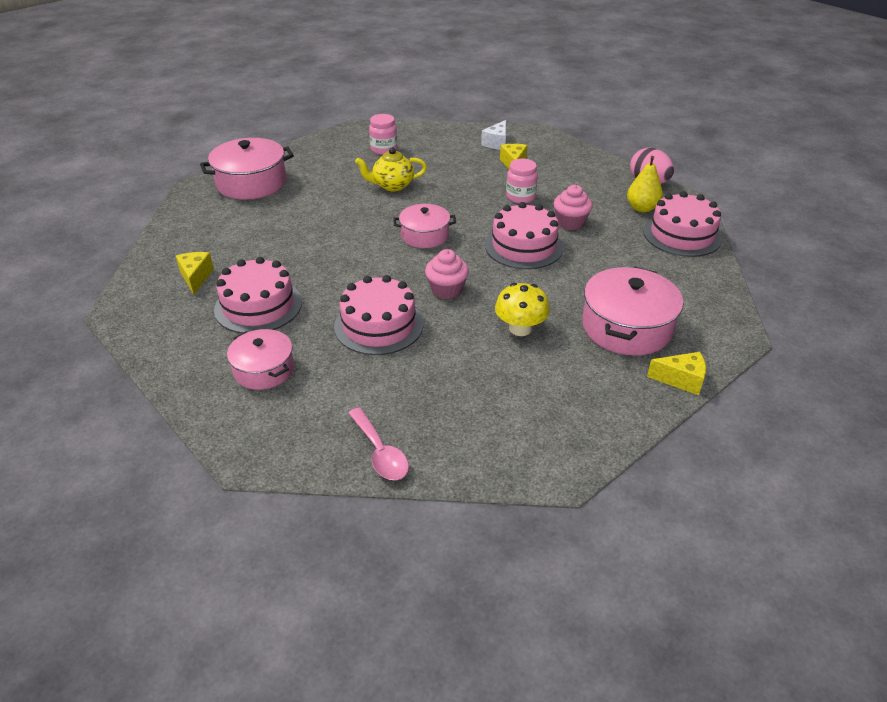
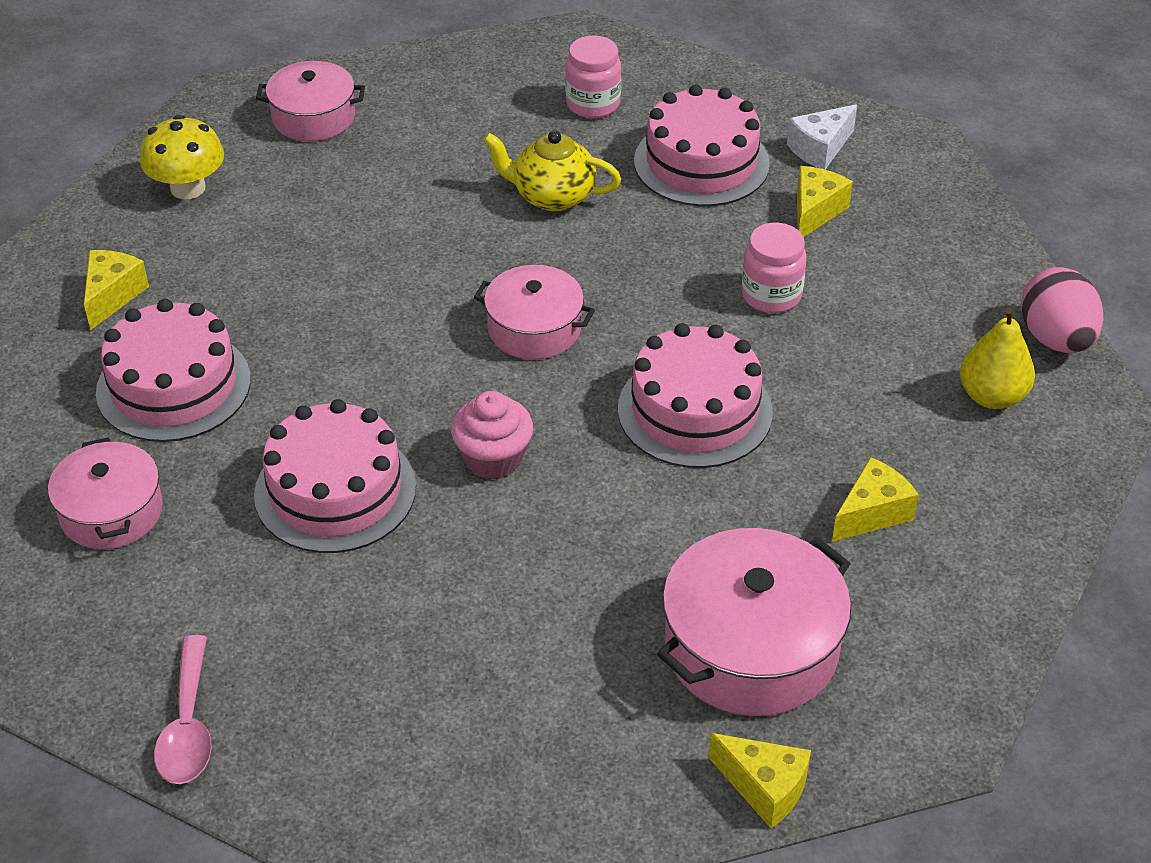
camera: 25 degrees right, 5 degrees up
pink pot [200,138,294,200] -> pink pot [256,61,365,141], size x0.63
yellow mushroom [495,283,550,336] -> yellow mushroom moved to [140,115,224,199]
pink cupcake [554,185,593,230] -> none
pink cake [643,191,722,257] -> pink cake moved to [634,85,770,206]
none -> yellow cheese [832,457,919,542]

